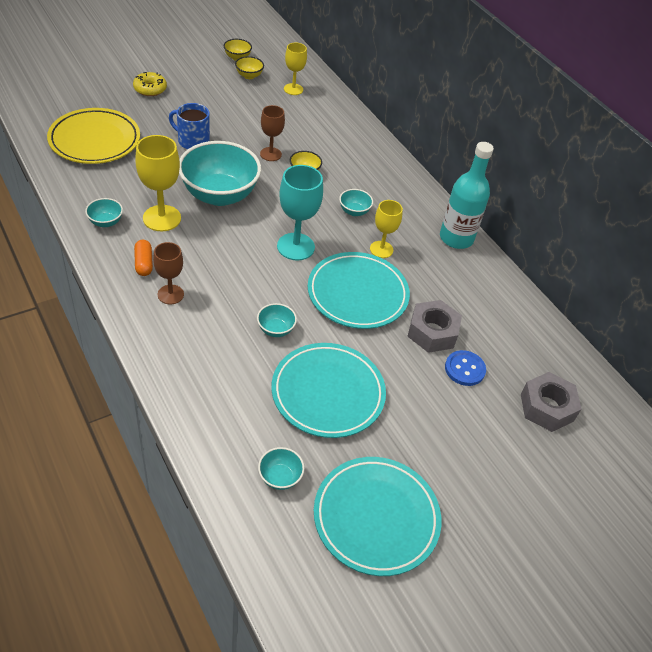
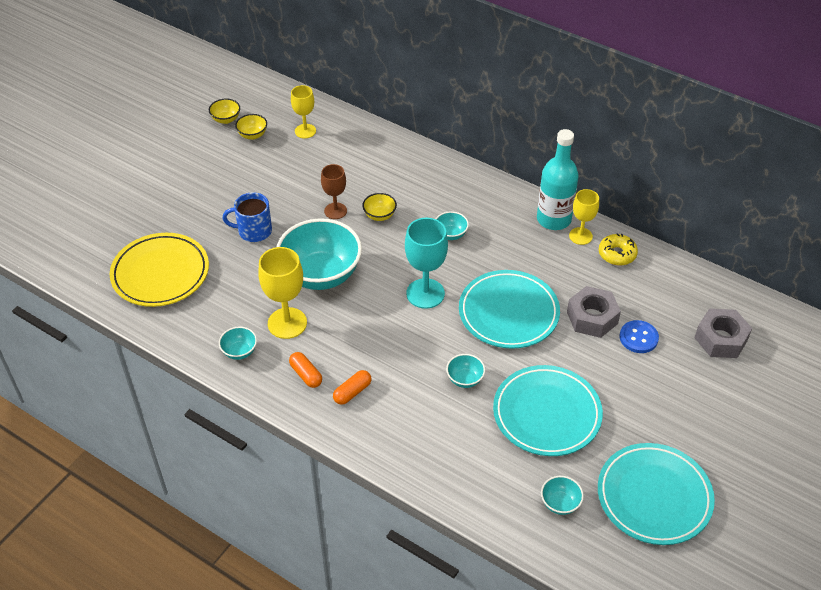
camera: 20 degrees left, 0 degrees up
yellow donut [133,72,167,96] -> yellow donut moved to [599,233,638,265]
brown goblet [153,242,184,304] -> orange capsule [333,370,371,405]
yellow goblet [370,200,403,258] -> yellow goblet moved to [569,189,599,245]

